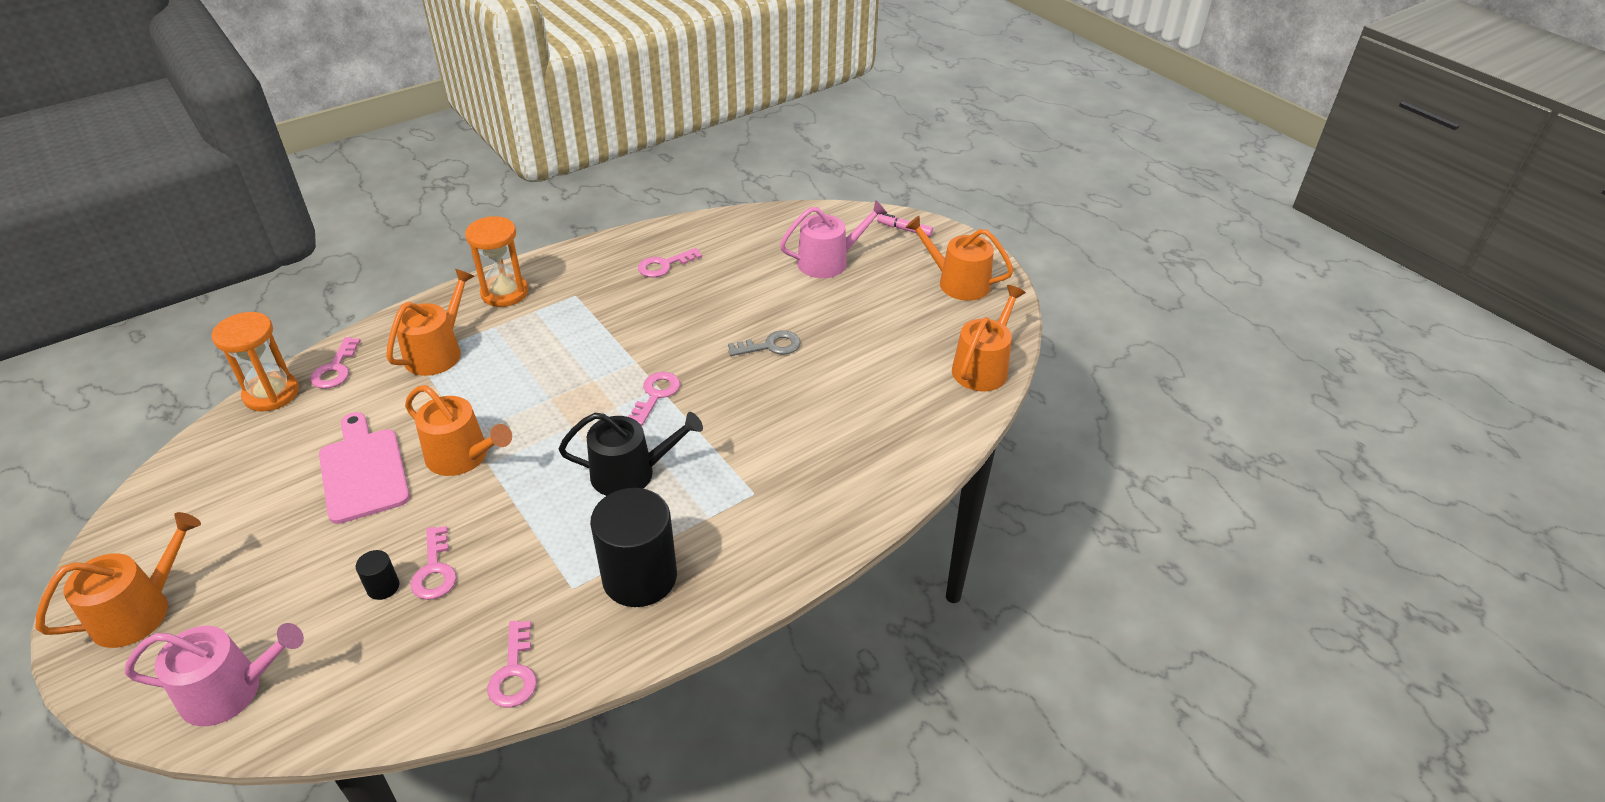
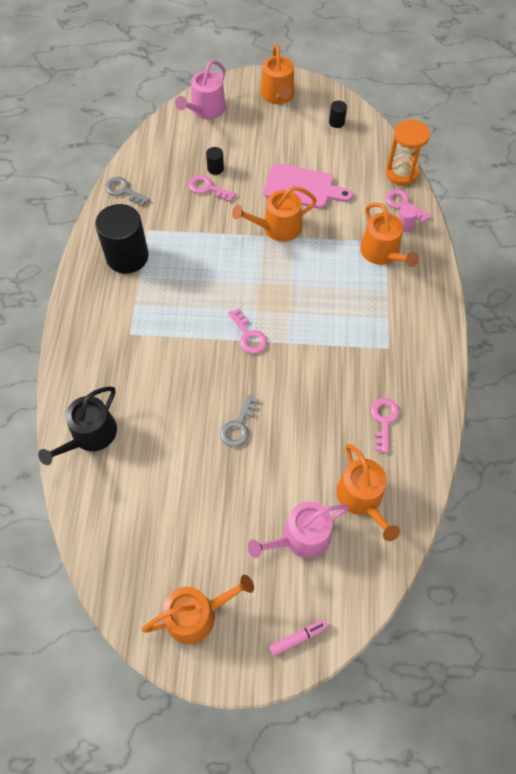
camera: 130 degrees right, 20 degrees up
orange hourglass [465,216,528,307] -> none
pink key [487,620,537,707] -> grey key [105,177,150,207]
black watering can [558,412,703,496] -> black watering can moved to [38,386,117,465]
pink watering can [780,200,887,278] -> pink watering can turned 45 degrees clockwise [248,501,349,558]
orange watering can [952,285,1026,391] -> orange watering can moved to [336,444,400,541]
none -> black cylinder [329,101,347,128]
none -> pink cylinder [398,204,418,232]

